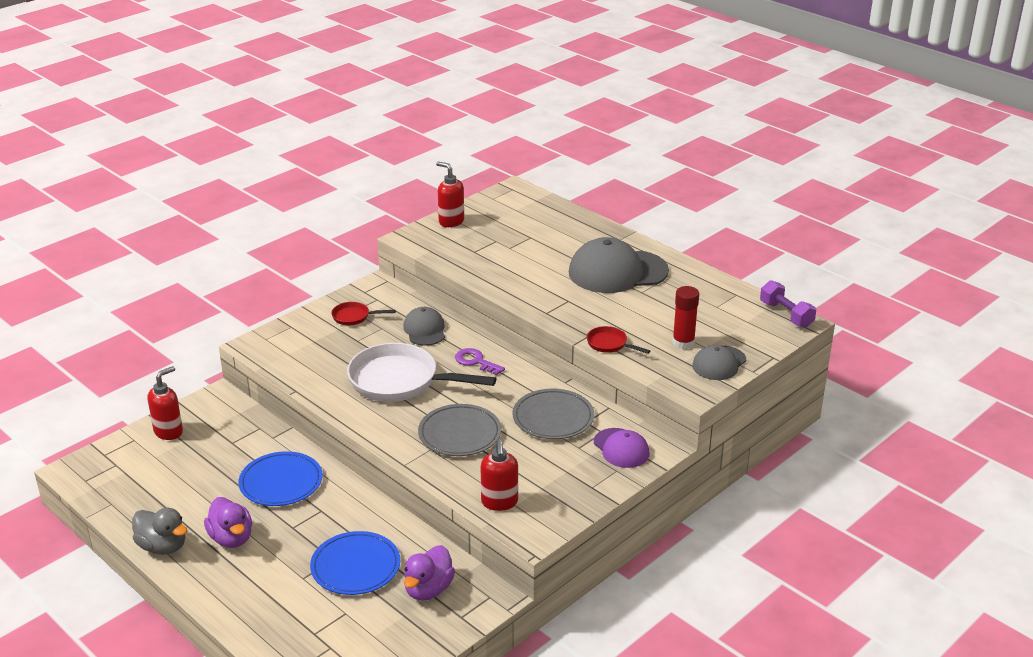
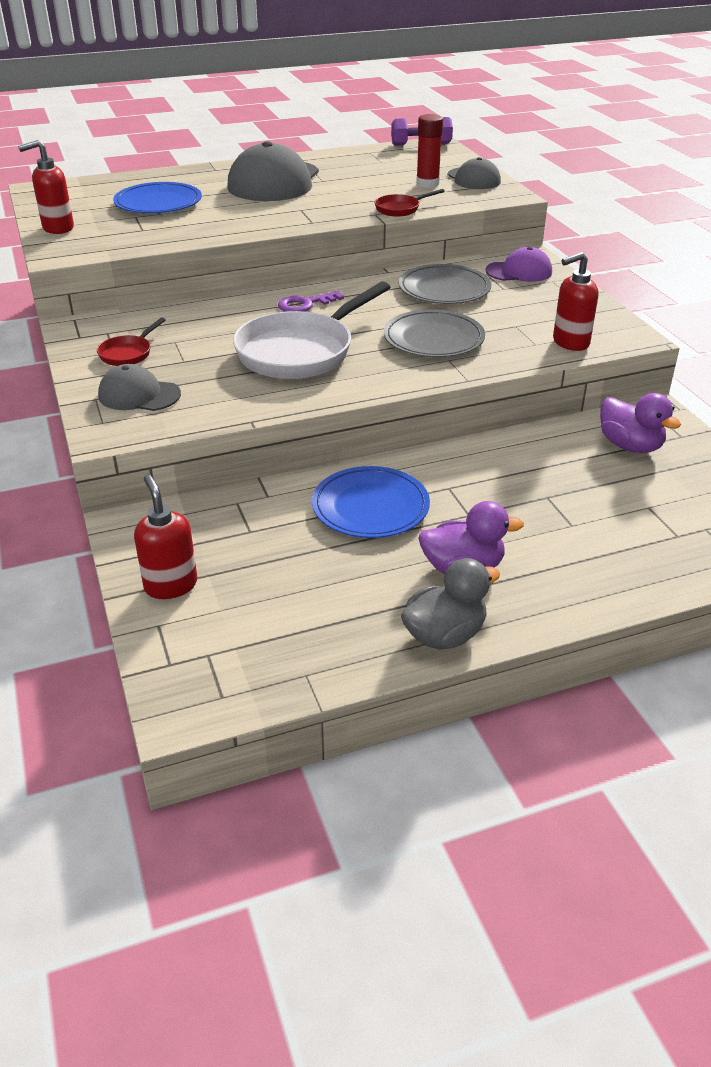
camera: 65 degrees left, 5 degrees up
blue plate [310,531,400,595] -> blue plate moved to [113,182,202,213]
grey cap [403,307,445,346] -> grey cap moved to [98,364,181,411]
red soap dispenser [481,439,518,511] -> red soap dispenser turned 135 degrees clockwise [553,252,598,351]

